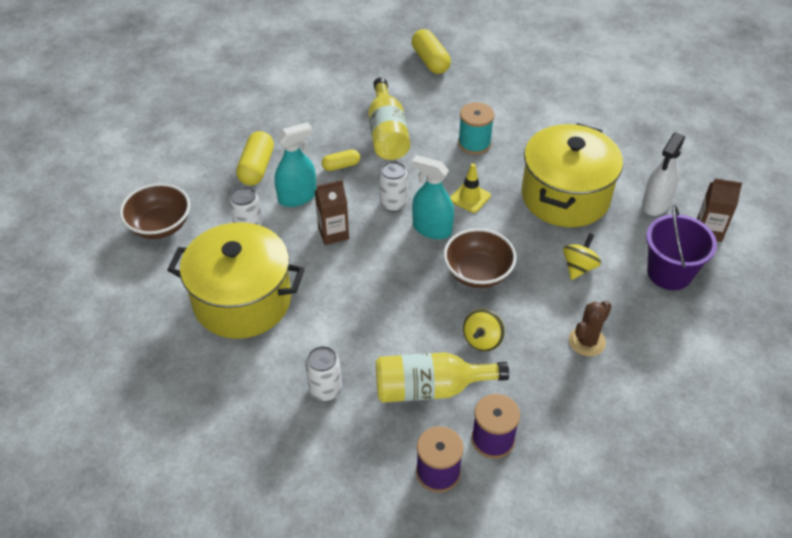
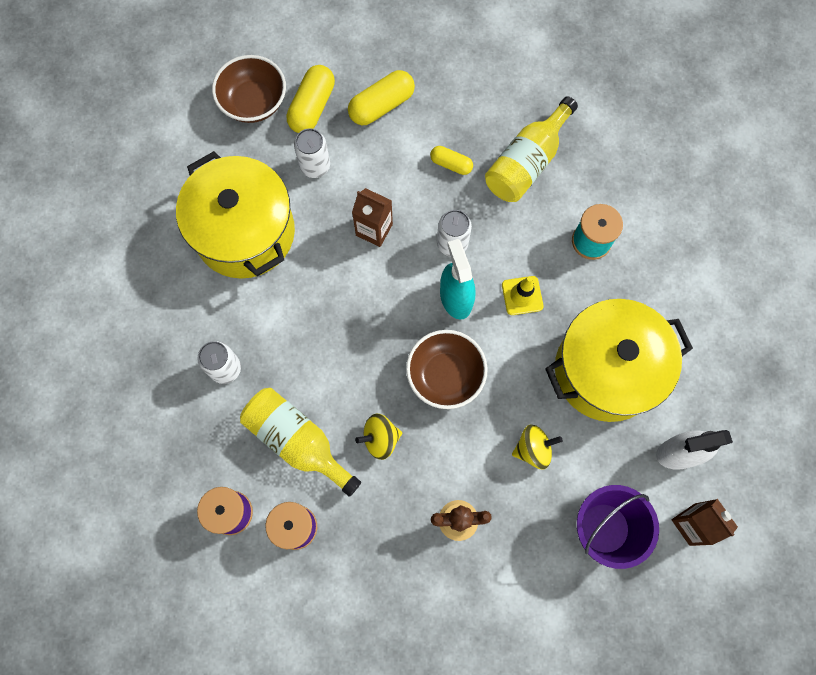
camera: 45 degrees right, 25 degrees up
turquoise spray bottle [275,122,316,207] -> none
yellow capsule [412,29,451,74] -> yellow capsule moved to [287,65,335,133]

